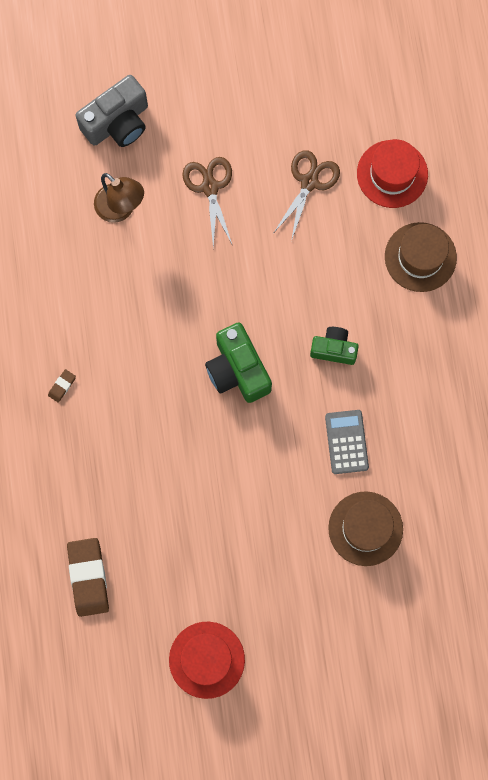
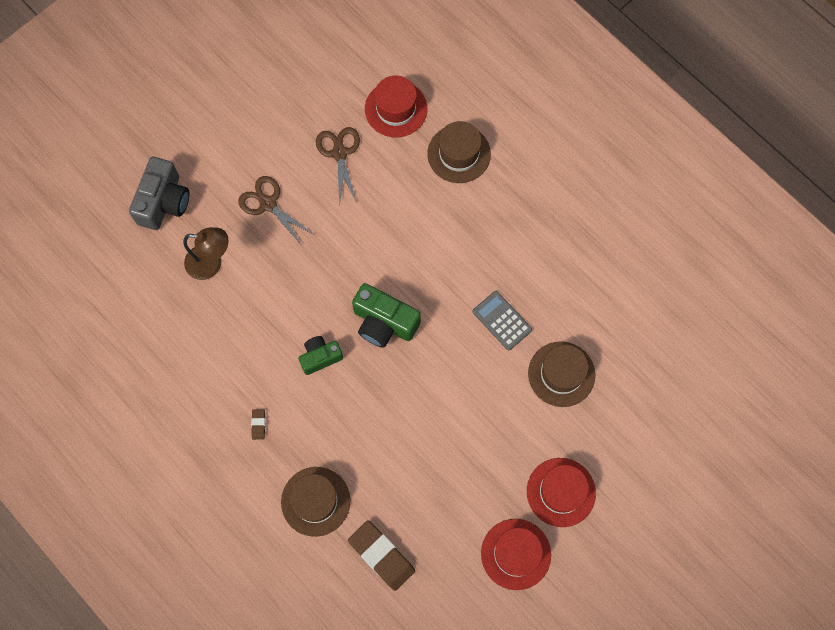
camera: 35 degrees left, 5 degrees down
green camera [310,327,359,365] -> green camera moved to [298,336,343,375]
none -> brown hat [281,467,350,537]
none -> red hat [527,458,596,527]

